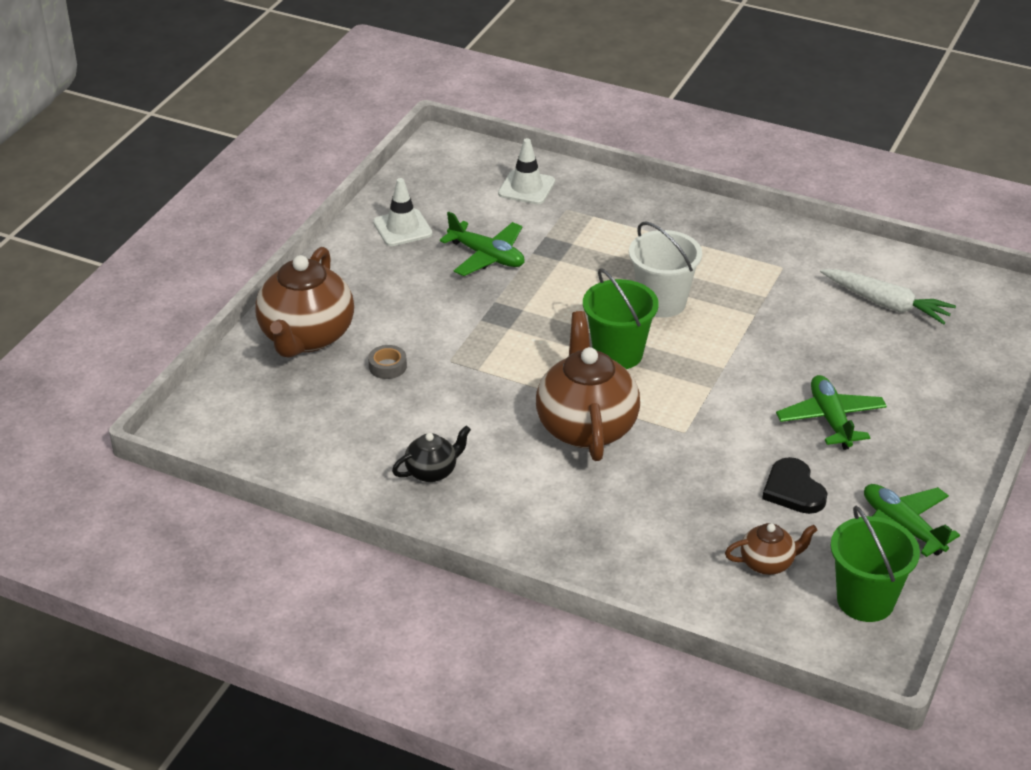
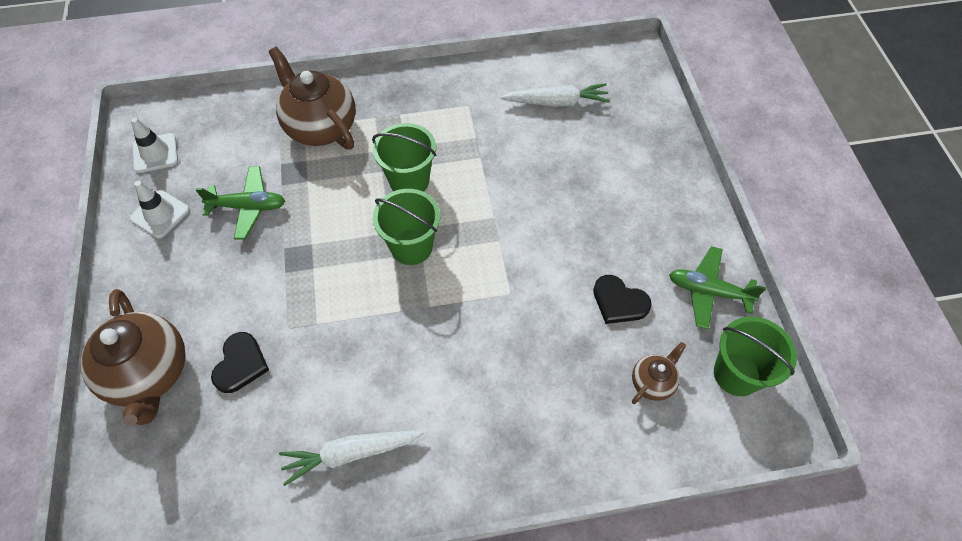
camera: 35 degrees left, 20 degrees up
grey tape [368,345,407,379] -> black heart [211,332,269,393]
black teapot [392,426,471,482] -> white carrot [279,430,425,486]
white traffic cone [498,138,555,205] -> white traffic cone moved to [131,117,178,173]
brown teapot [536,311,640,461] -> brown teapot moved to [268,47,356,150]
white bucket [629,221,702,318] -> green bucket [372,123,436,192]
green plane [776,375,887,450] -> none

